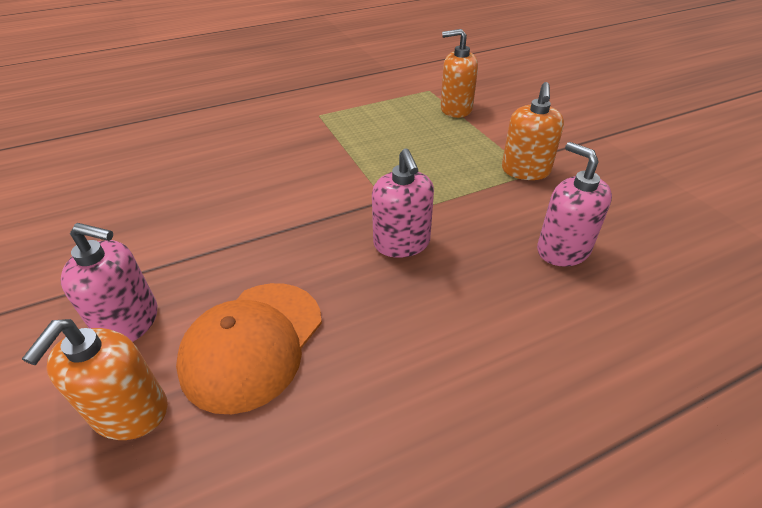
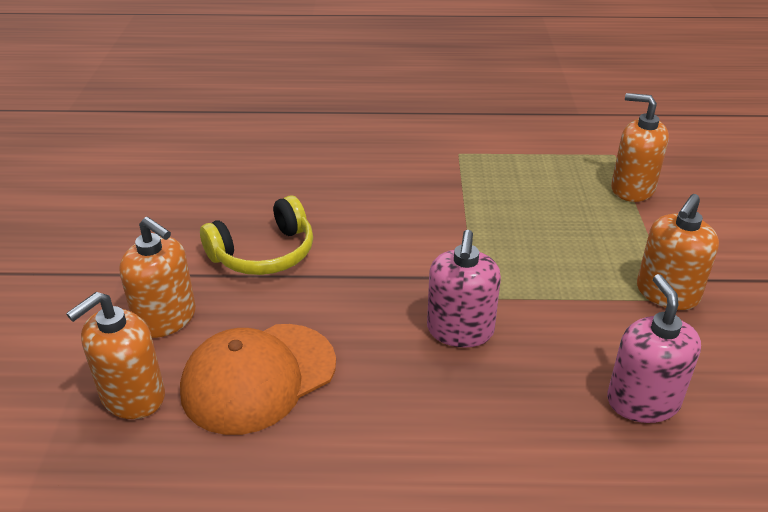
camera: 25 degrees right, 5 degrees down
pink soap dispenser [61,223,157,342] -> orange soap dispenser [119,217,196,338]
none -> yellow headphones [200,195,313,275]

